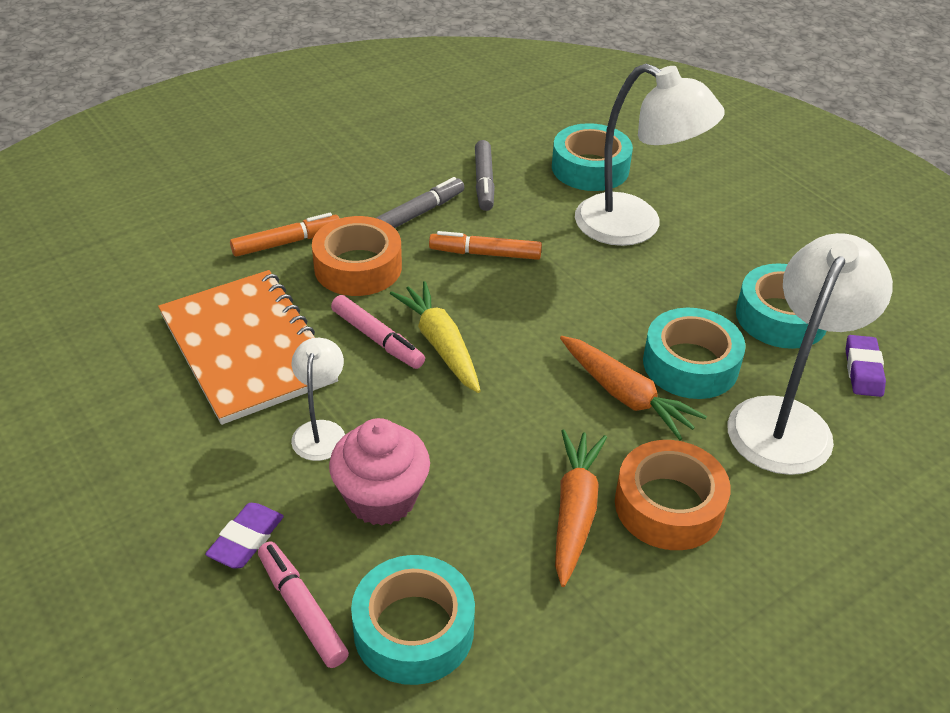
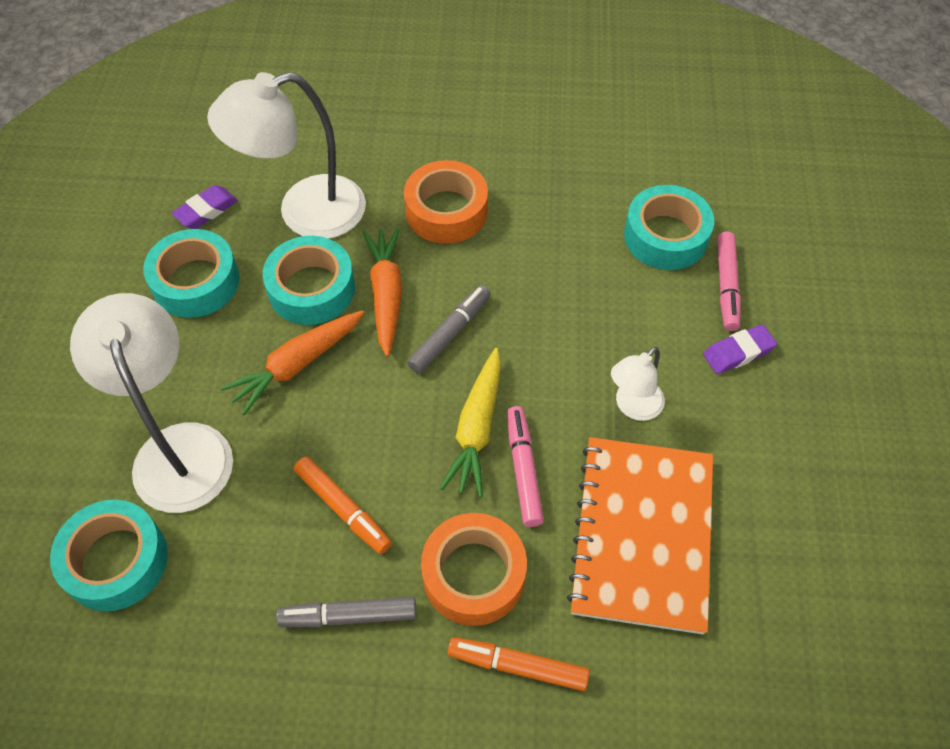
camera: 140 degrees left, 15 degrees up
pink cupcake [329,418,430,526] -> none
grey marker [475,140,495,211] -> grey marker moved to [407,285,491,374]
orange carrot [555,430,607,587] -> orange carrot moved to [221,310,364,415]

